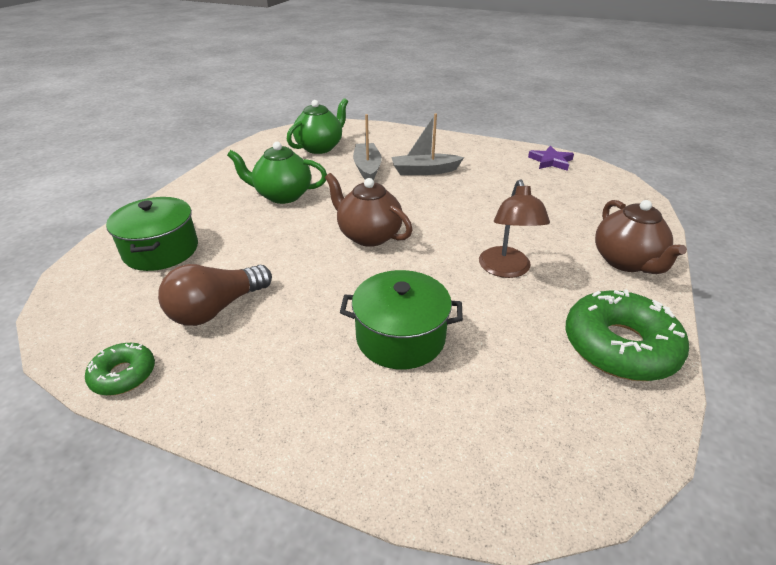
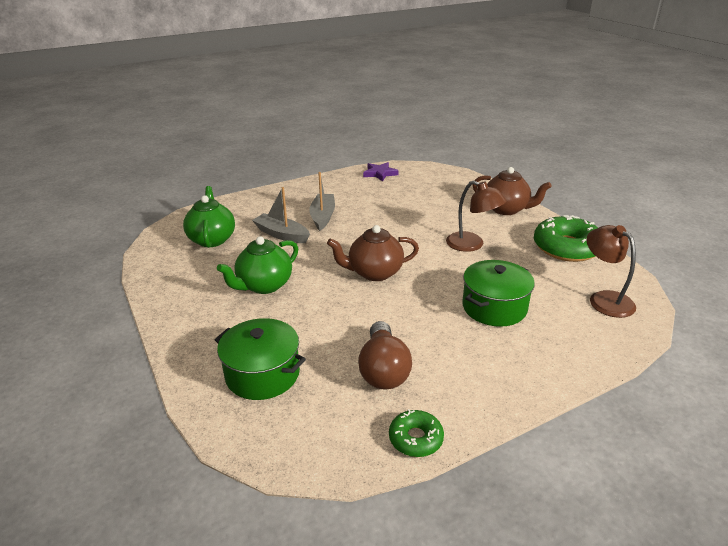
camera: 50 degrees left, 5 degrees down
grey boat [391,113,464,175] -> grey boat turned 150 degrees clockwise [309,172,335,231]
none -> brown lamp [587,225,636,318]

